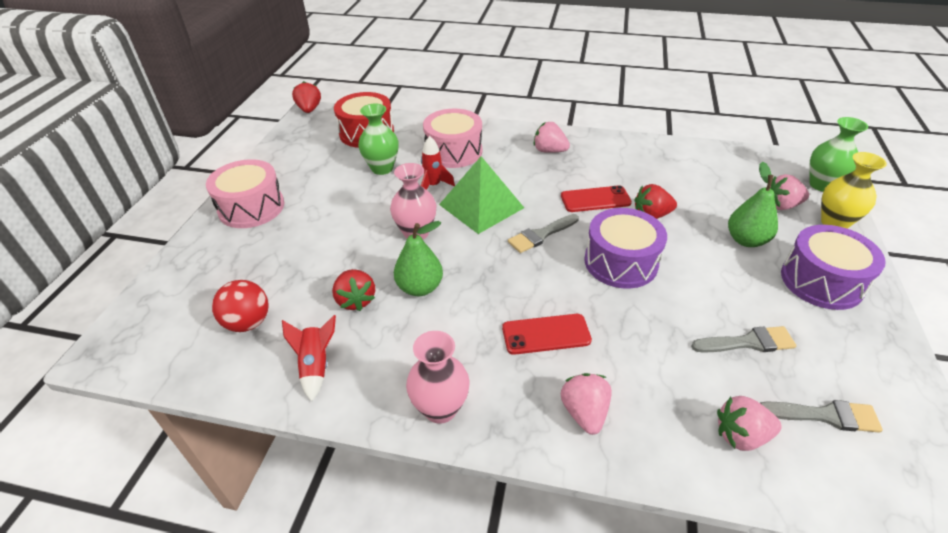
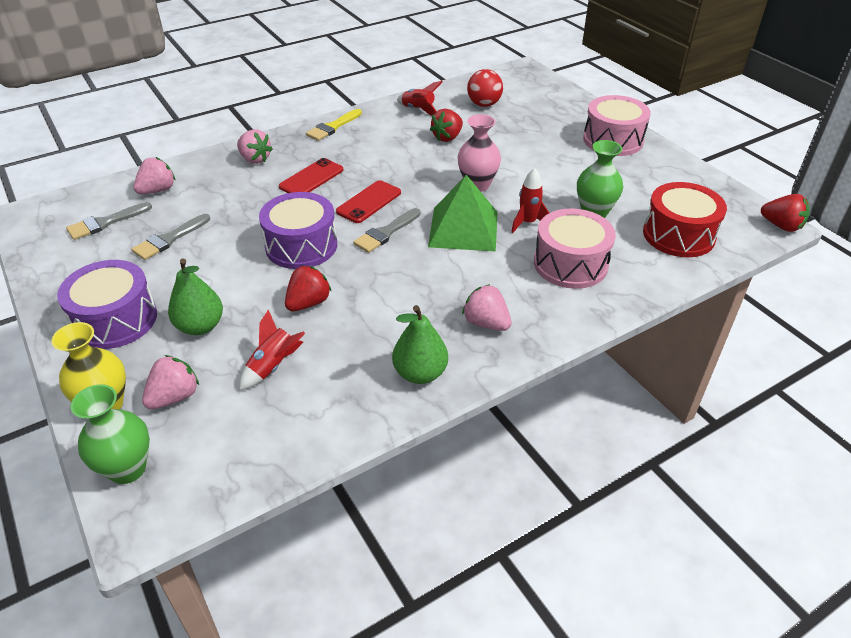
camera: 135 degrees right, 0 degrees up
red strawberry [332,269,375,311] -> red strawberry turned 75 degrees counterclockwise [430,109,463,142]
green pear [394,221,443,296] -> green pear moved to [392,305,448,384]
pink vase [406,331,470,424] -> yellow brush [306,109,362,141]
grey brush [508,214,579,253] -> grey brush turned 150 degrees counterclockwise [353,208,421,253]
pink strawberry [534,122,570,153] -> pink strawberry turned 120 degrees counterclockwise [462,284,512,331]
red phone [561,185,632,212] -> red phone moved to [336,180,401,223]
none -> red rocket [239,309,305,391]

